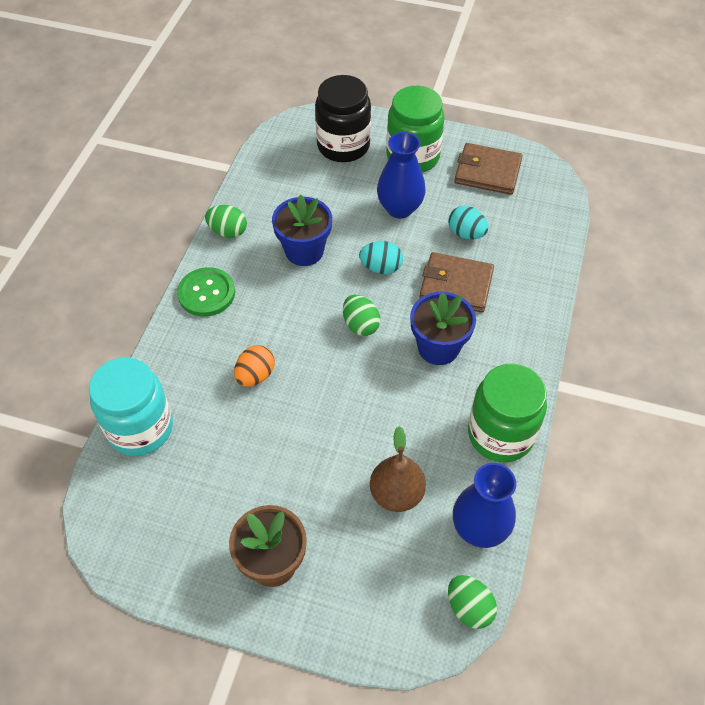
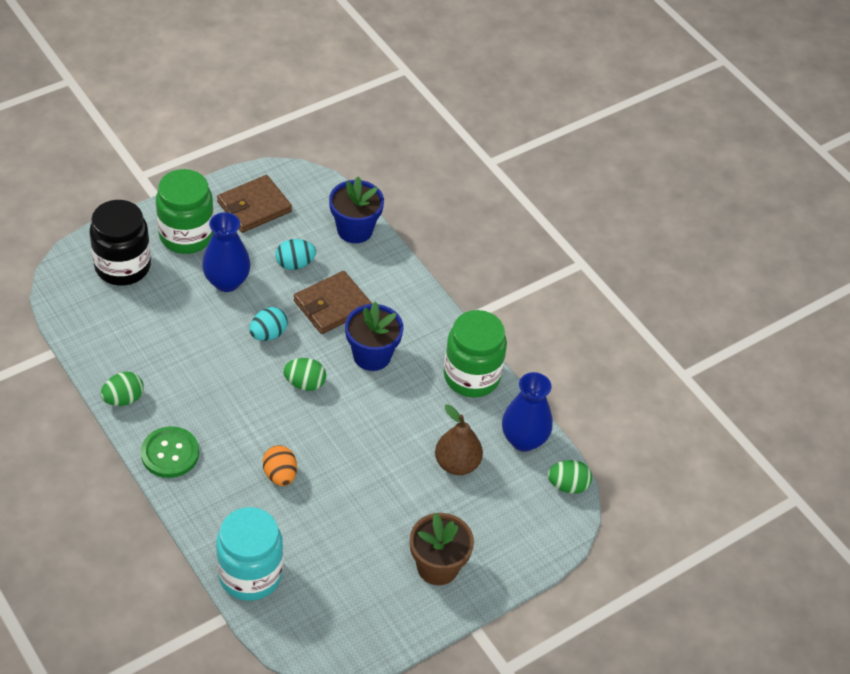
camera: 55 degrees left, 5 degrees down
blue flower pot [272,195,332,266] -> blue flower pot moved to [329,177,384,243]

